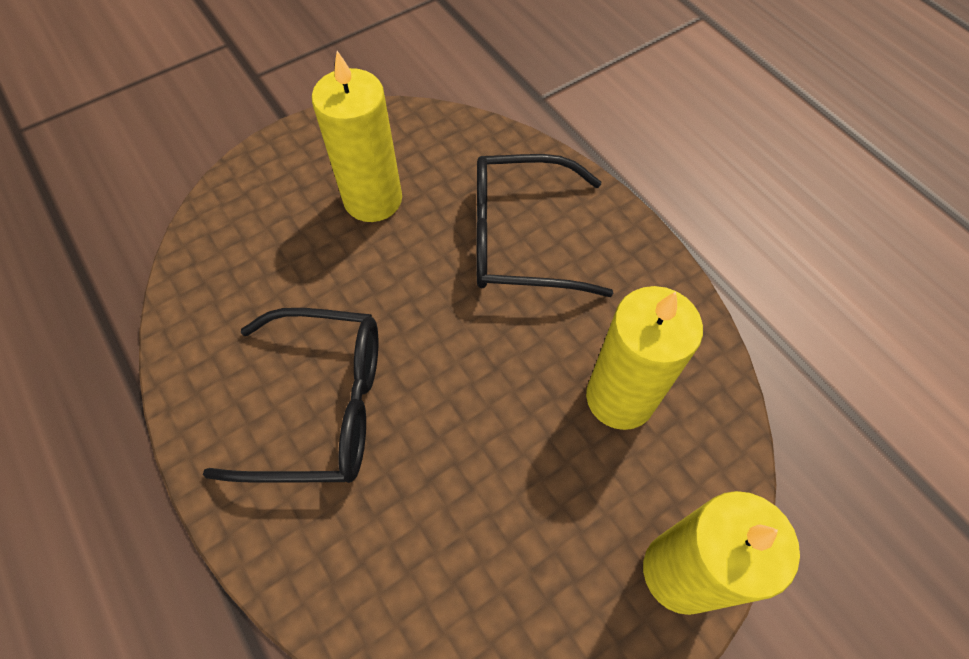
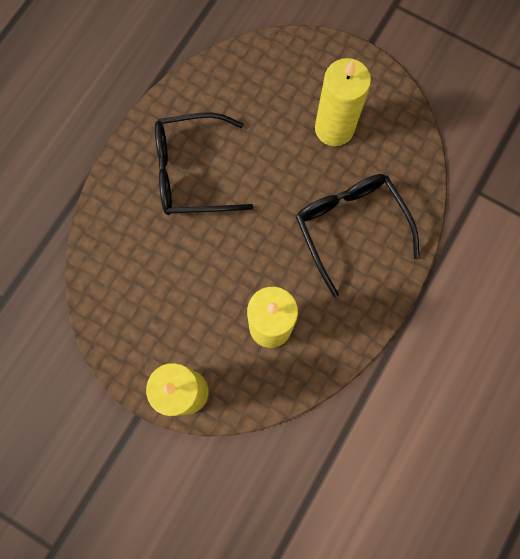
camera: 65 degrees right, 15 degrees up
black glasses [203,308,378,483] -> black glasses turned 105 degrees clockwise [155,112,253,215]

